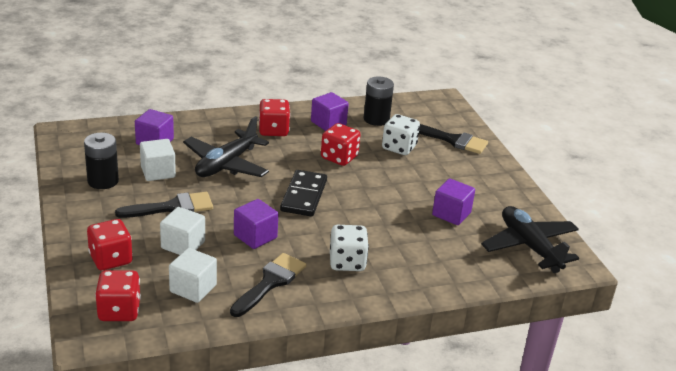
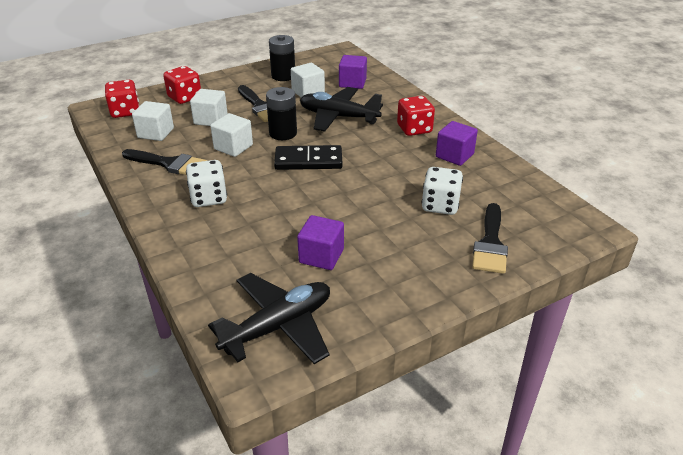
camera: 80 degrees right, 5 degrees up
purple cube [234,199,278,249] -> white cube [211,113,253,157]
red dice [321,123,361,166] -> none
black battery [364,76,394,126] -> black battery moved to [266,87,297,140]

